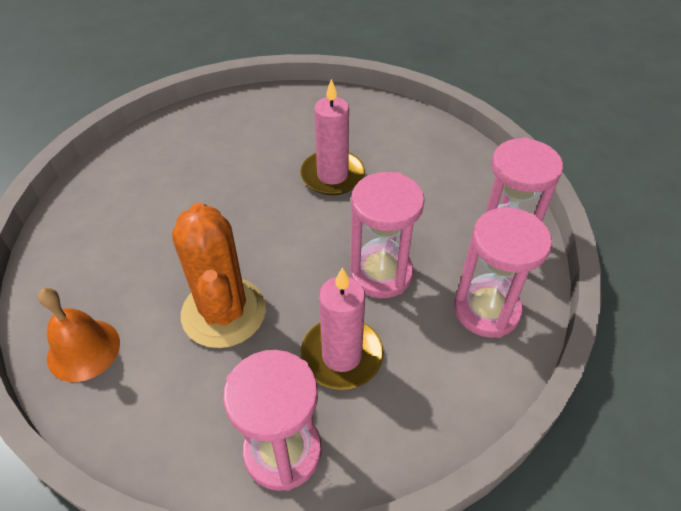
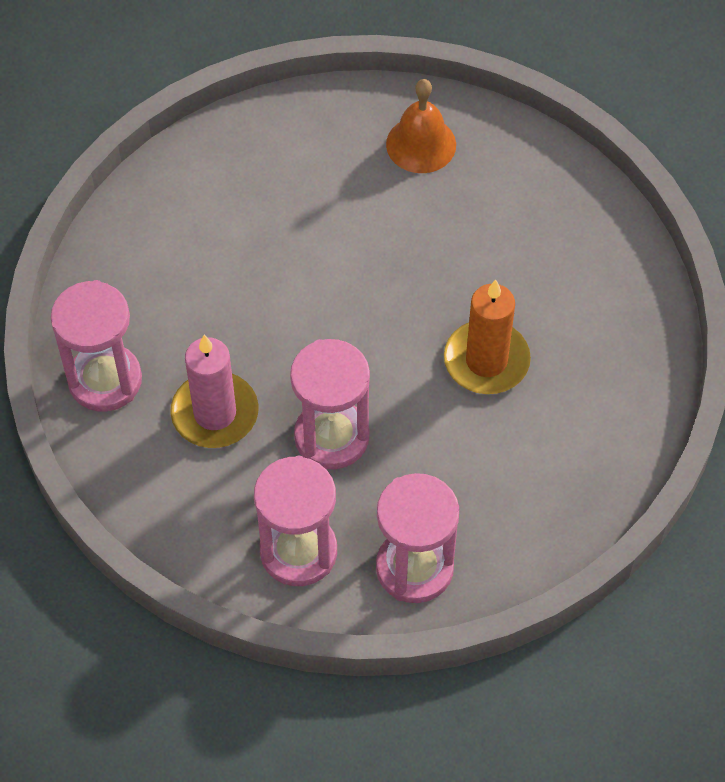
camera: 80 degrees right, 10 degrees up
orange bell [38,288,120,382] -> orange bell moved to [386,79,456,173]
orange cactus [172,202,266,348] -> none
pink candle [300,79,365,195] -> orange candle [444,280,531,394]

